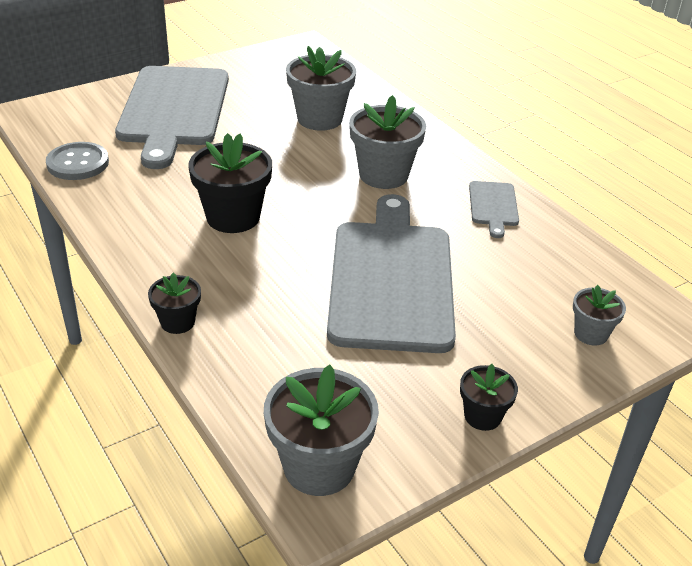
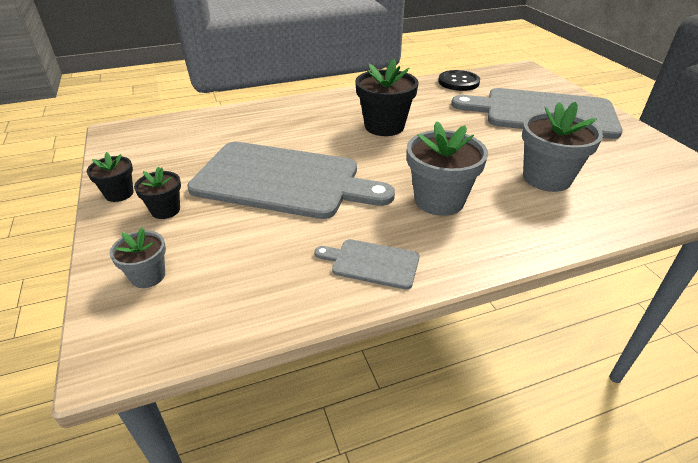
camera: 105 degrees right, 0 degrees up
grey button [46,142,109,180] -> black button [438,70,480,91]
black flower pot [148,273,201,334] -> black flower pot moved to [134,167,181,219]
grey flower pot [264,365,379,496] -> none

